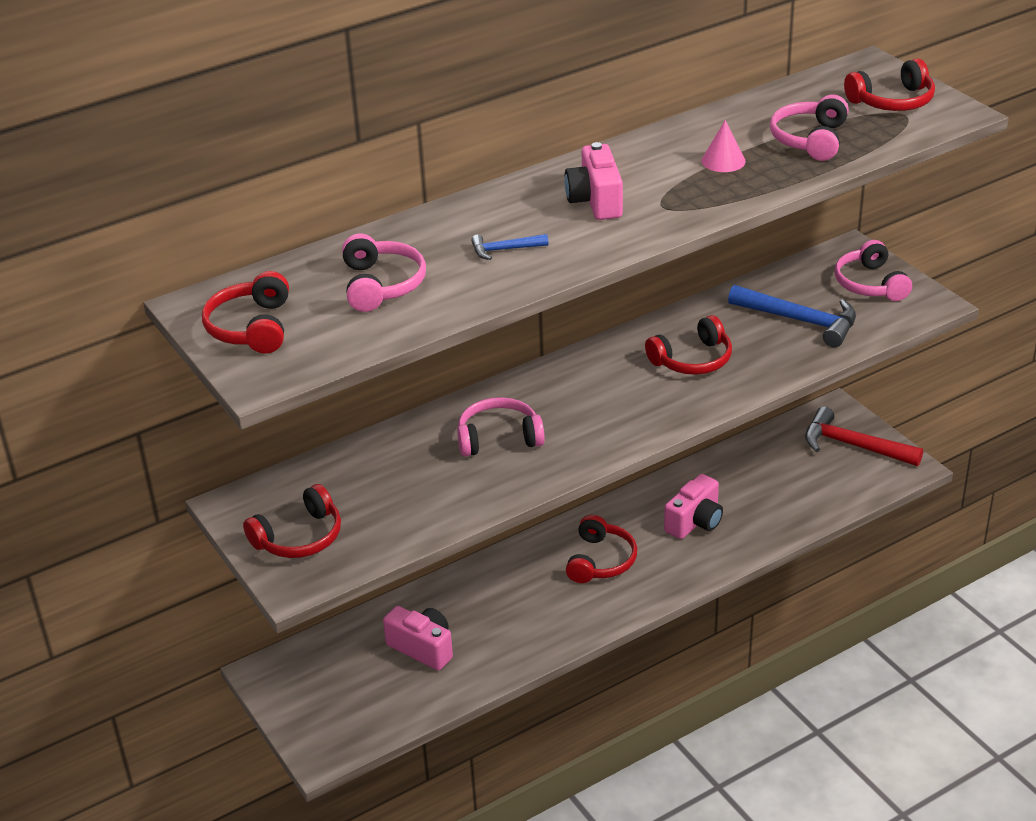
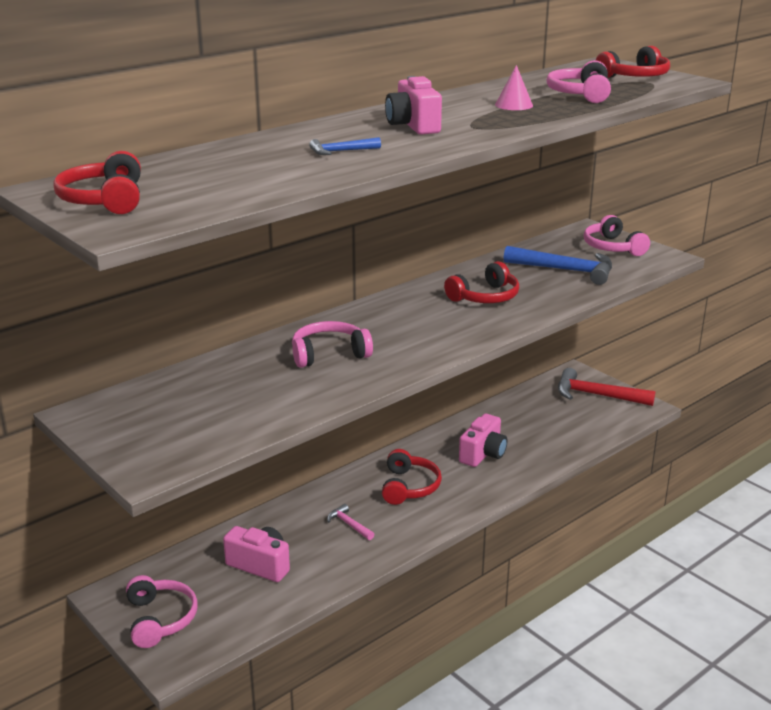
camera: 10 degrees left, 10 degrees down
red headphones [243,484,341,558] -> none
pink headphones [342,233,426,312] -> pink headphones moved to [126,575,197,648]
none -> pink hammer [327,504,374,540]

